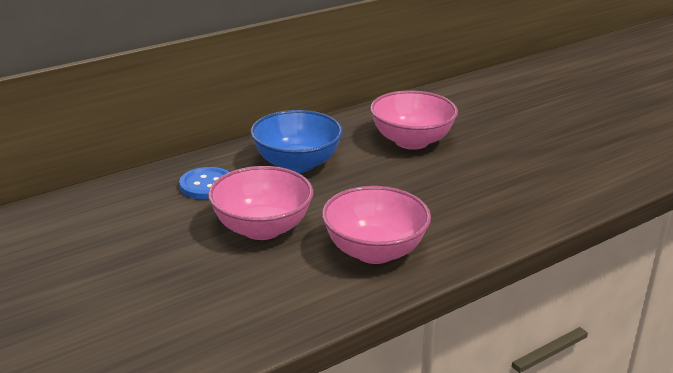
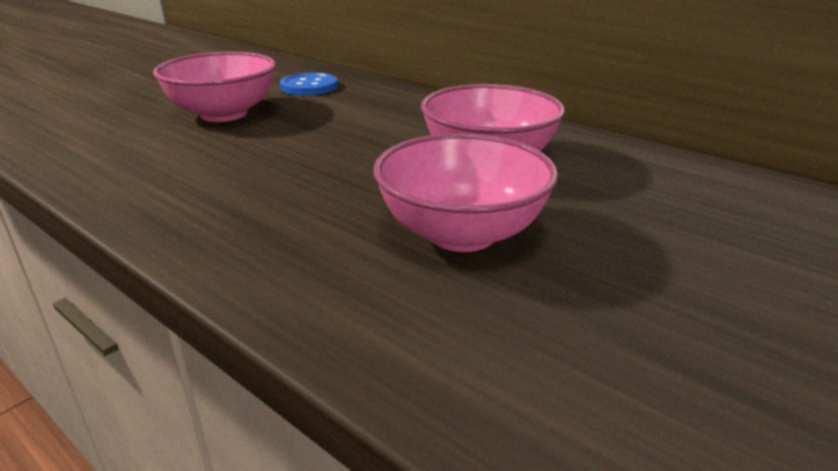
camera: 75 degrees right, 0 degrees up
blue bowl [251,110,343,173] -> none
pink bowl [322,186,431,264] -> pink bowl moved to [373,133,558,252]

